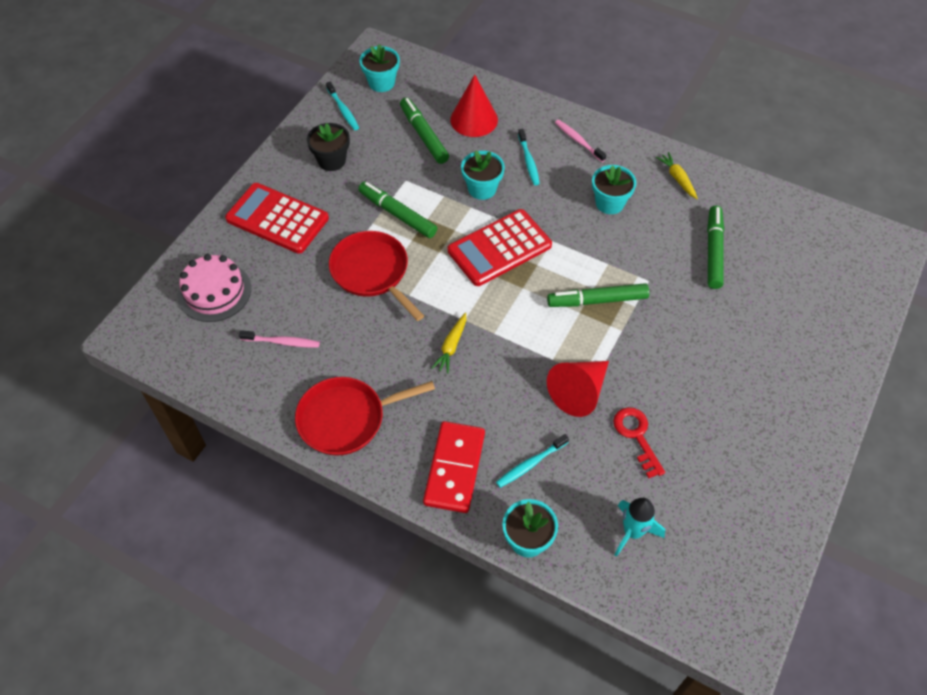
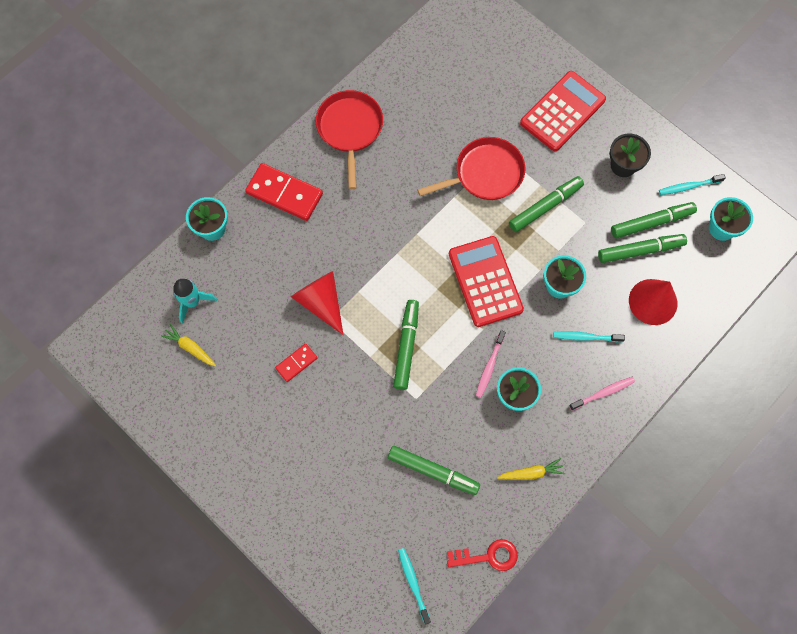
camera: 105 degrees right, 15 degrees up
pink cake [177,254,251,322] -> none
pink toothbrush [239,330,320,348] -> pink toothbrush moved to [476,330,506,398]
yellow carrot [432,313,466,374] -> yellow carrot moved to [161,324,216,366]
turquoise toothbrush [496,434,569,488] -> turquoise toothbrush moved to [398,548,431,624]
red key [613,407,665,478] -> red key moved to [447,539,518,571]
none -> red domino [275,344,317,382]
none -> green marker [611,202,697,239]

